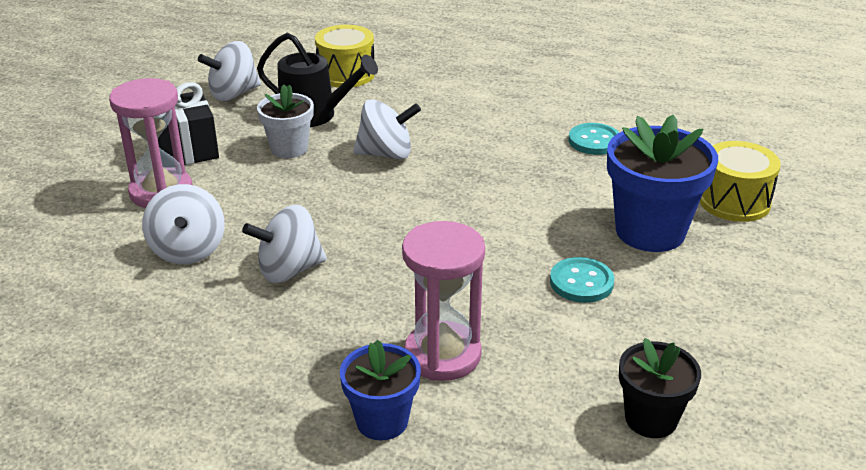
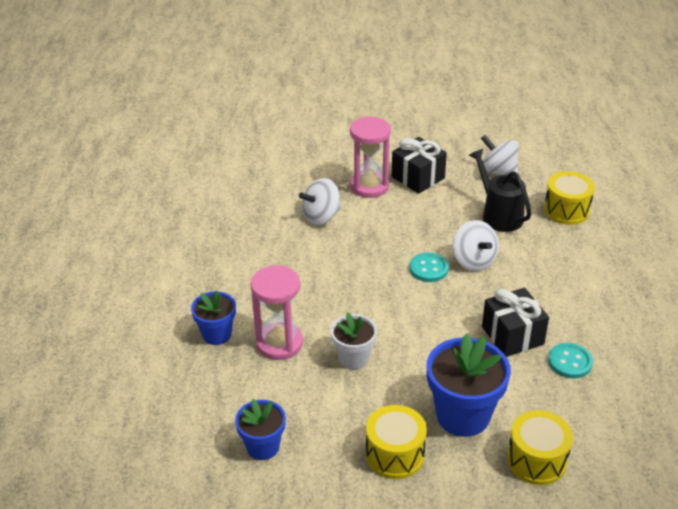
camera: 70 degrees right, 5 degrees up
white spinning top [242,205,327,283] -> none
black watering can [257,33,378,127] -> black watering can turned 150 degrees clockwise [469,149,532,232]
white flower pot [257,84,314,158] -> white flower pot moved to [331,313,377,370]
turquoise button [550,257,614,303] -> turquoise button moved to [410,253,449,282]
black flower pot [619,338,701,438] -> blue flower pot [235,399,286,460]
none -> yellow drum [366,405,427,479]
none -> black gift [482,288,549,357]

